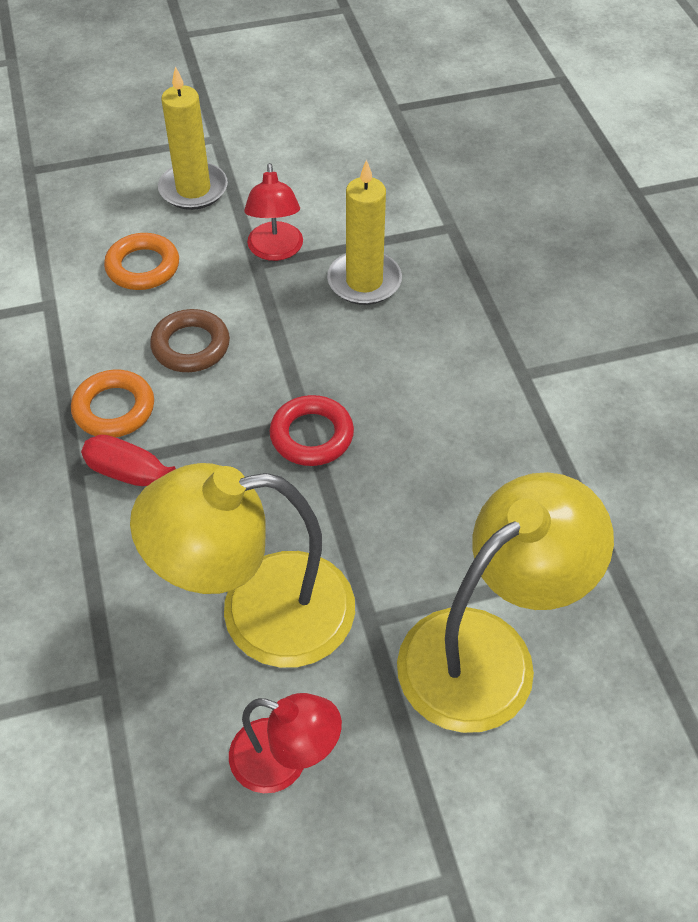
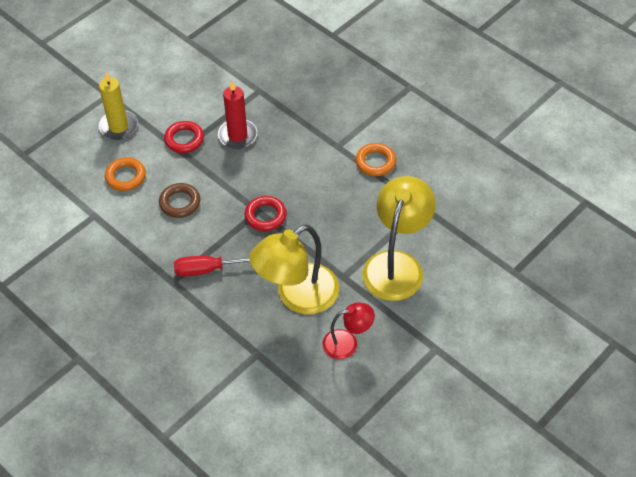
camera: 30 degrees left, 0 degrees up
orange ring [71,370,154,437] -> orange ring moved to [356,143,396,176]
red lamp [244,163,303,261] -> red ring [164,121,204,153]
yellow candle [327,160,402,305] -> red candle [218,81,257,149]

